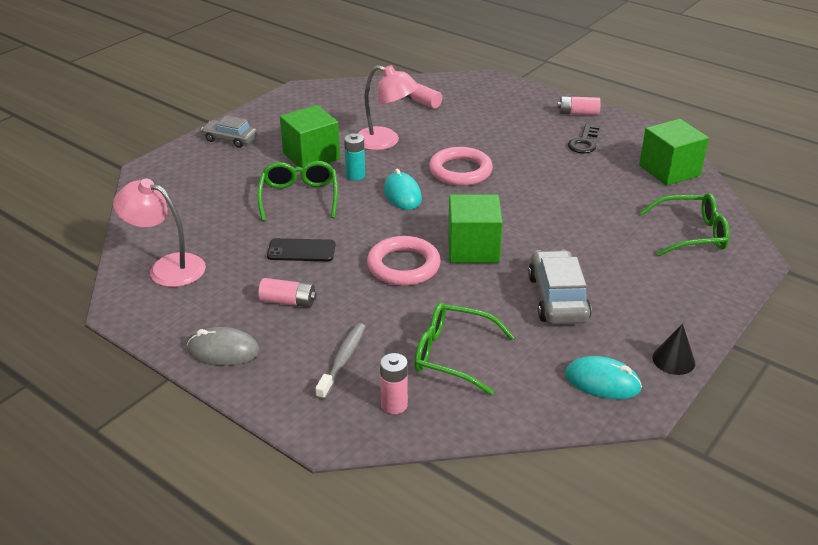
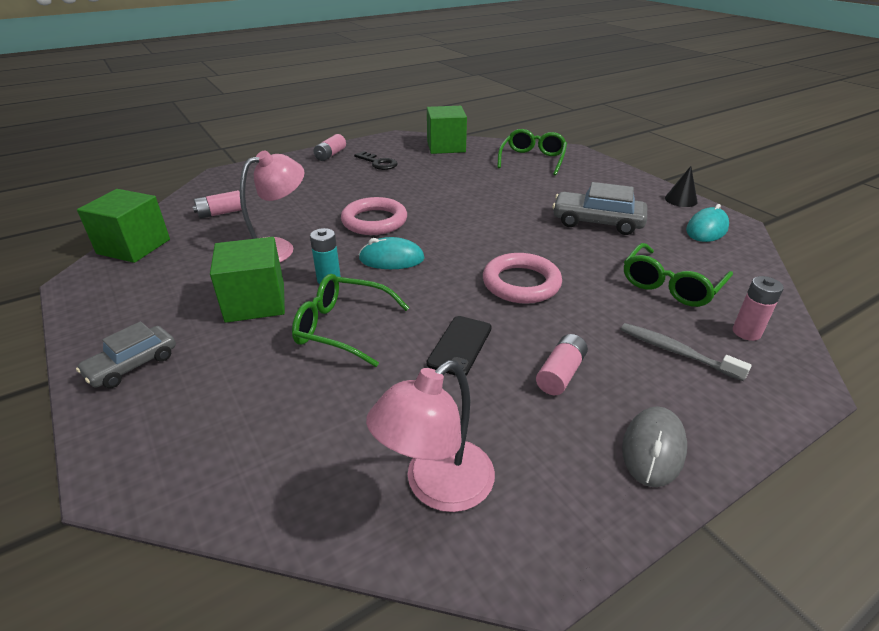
camera: 70 degrees left, 0 degrees up
green cube [448,195,503,263] -> green cube moved to [77,189,170,263]

